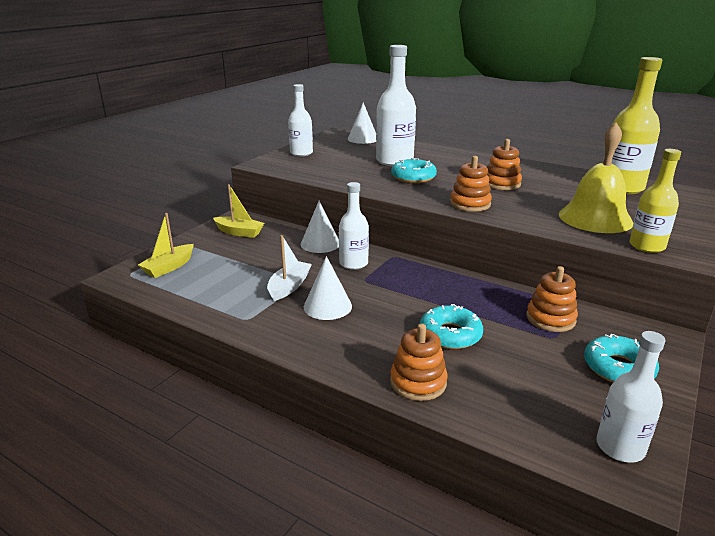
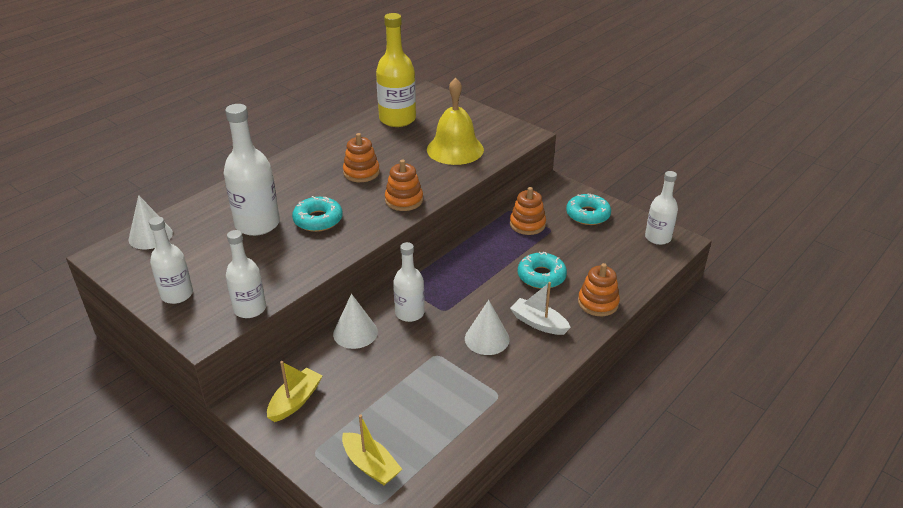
camera: 80 degrees left, 10 degrees up
white boat [267,235,312,301] -> white boat moved to [510,282,571,335]
yellow bottle [629,149,681,253] -> none
none -> white bottle [226,230,266,318]

